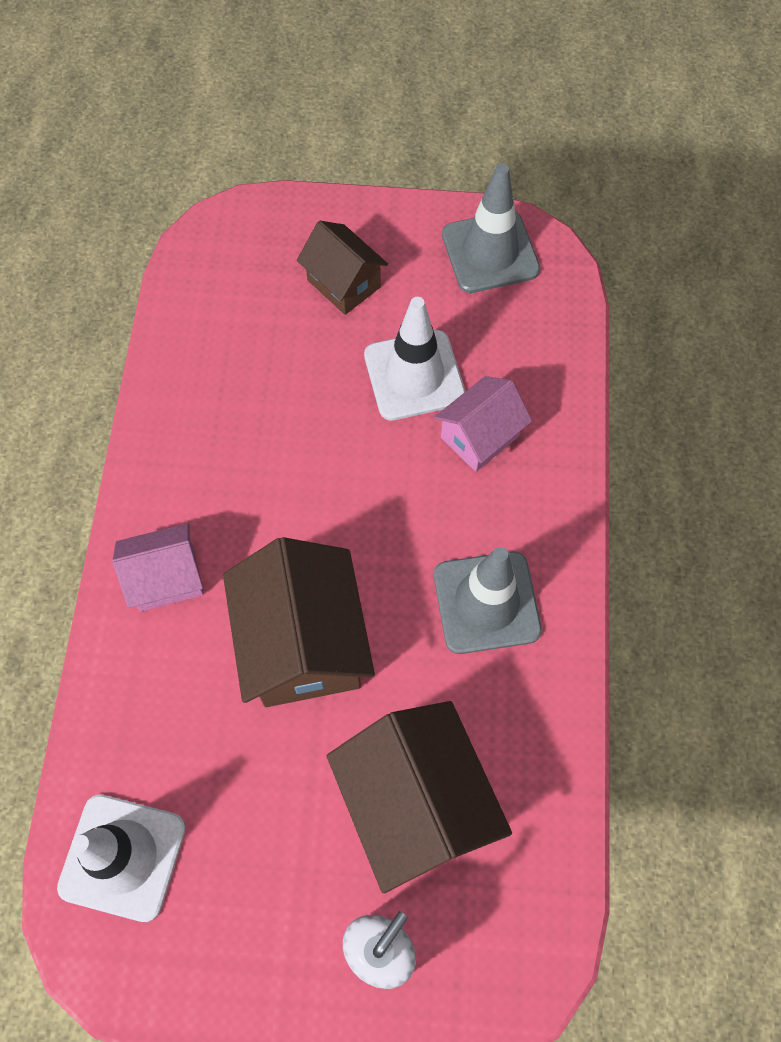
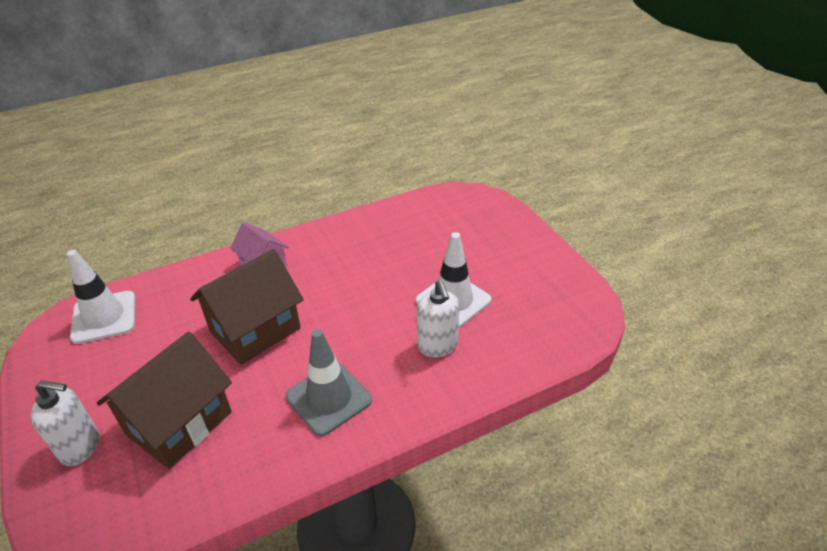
camera: 60 degrees right, 25 degrees down
brown house [297,221,388,315] -> none
pink house [434,376,532,472] -> white soap dispenser [417,280,460,357]
grey traffic cone [442,163,540,293] -> none

